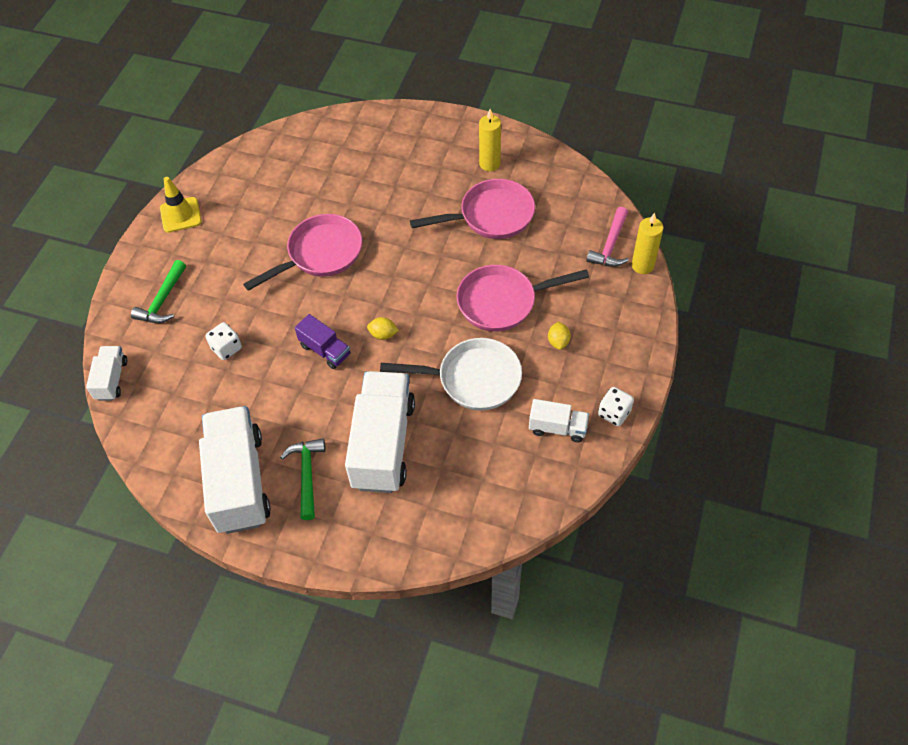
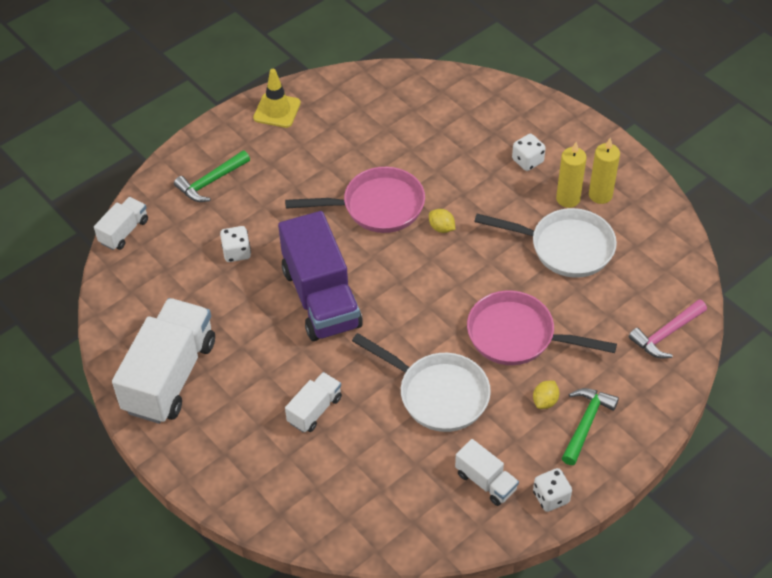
camera: 30 degrees right, 5 degrees down
green hammer [280,439,326,520] -> green hammer moved to [562,388,619,465]
purple truck [295,314,350,369] -> purple truck [278,211,363,341], size x2.04
white truck [345,371,415,493] -> white truck [285,372,342,432], size x0.49
yellow lemon [367,317,399,340] -> yellow lemon moved to [429,209,455,233]
pink pan [410,179,535,239] -> white pan [474,208,617,278]
yellow candle [632,213,664,274] -> yellow candle moved to [556,142,587,208]
none -> white dice [512,134,546,171]

